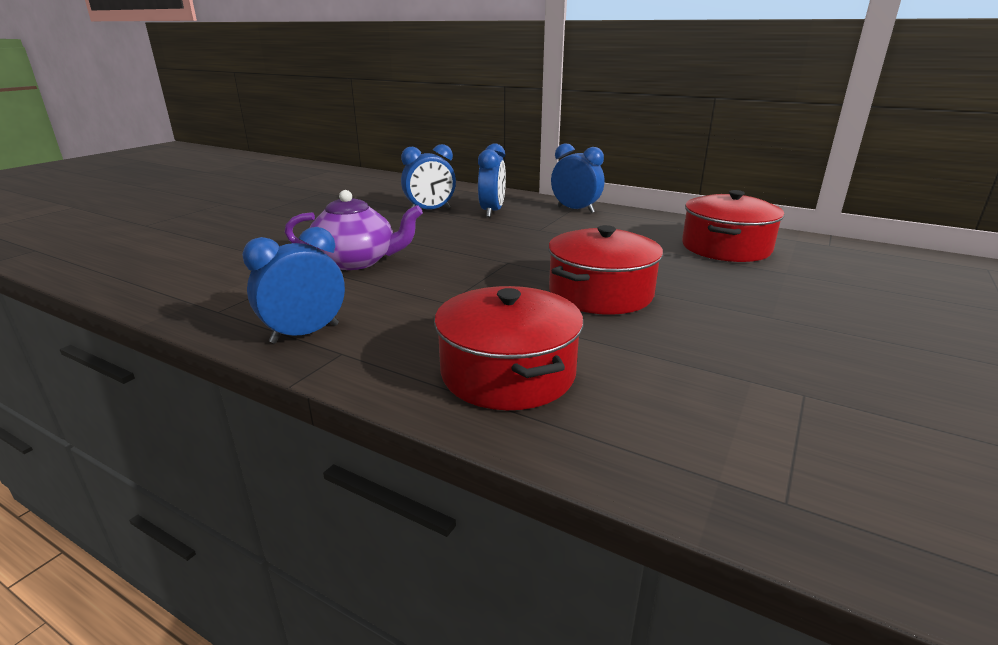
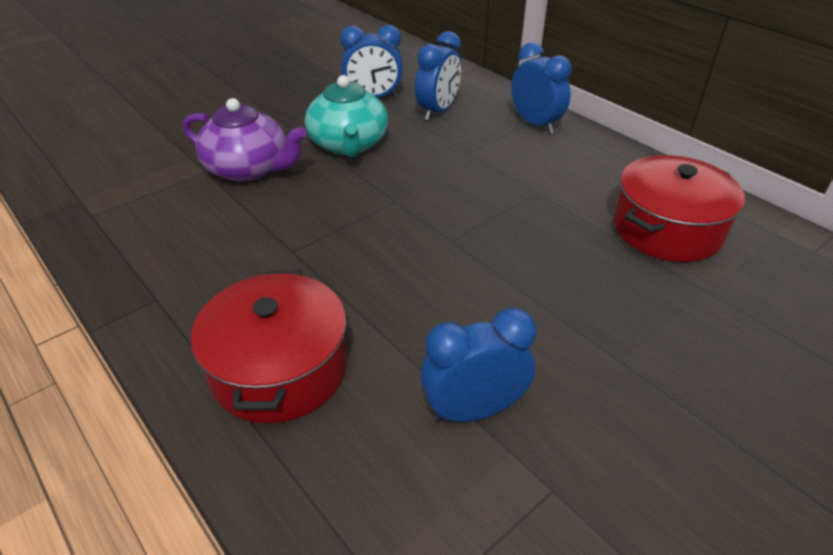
camera: 20 degrees right, 15 degrees up
blue clock [242,227,345,344] -> blue clock moved to [420,308,536,422]
red pot [548,225,663,315] -> none
none -> turquoise teapot [305,75,388,157]

